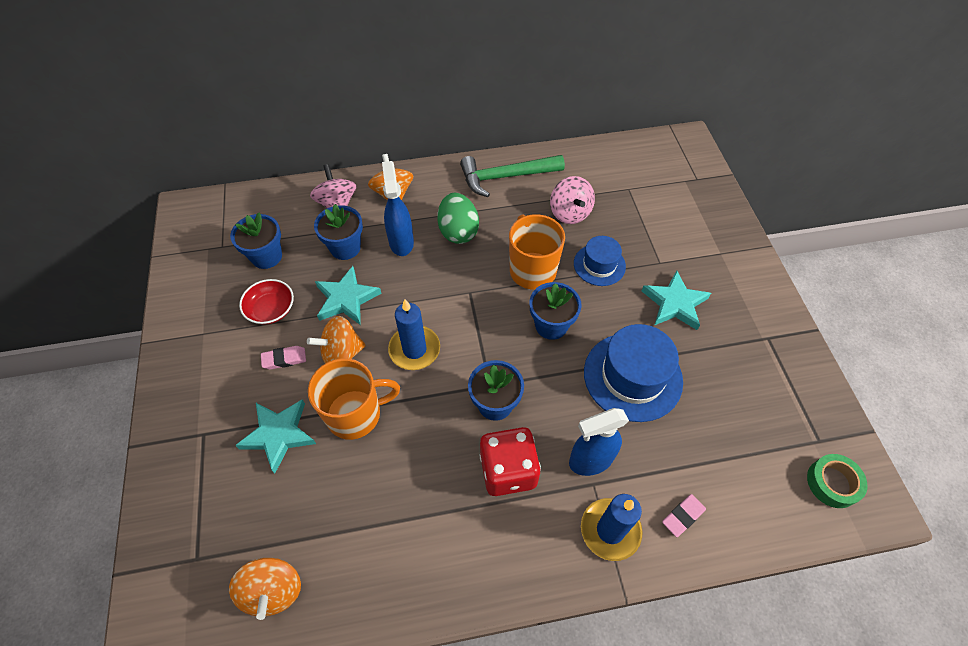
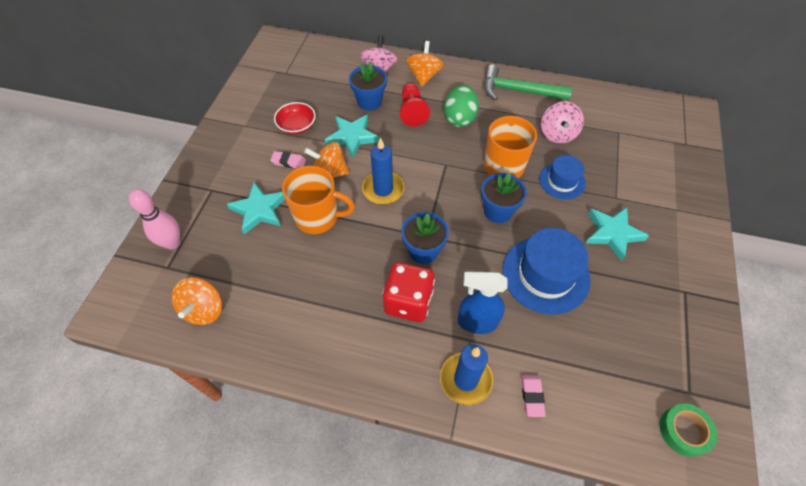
camera: 25 degrees right, 0 degrees up
blue flower pot [230,212,282,269] -> none
blue spray bottle [382,161,414,256] -> red pawn [400,83,430,127]
pink eraser [662,494,706,537] -> pink eraser turned 75 degrees counterclockwise [521,375,546,417]
none -> pink bowling pin [129,189,180,250]

